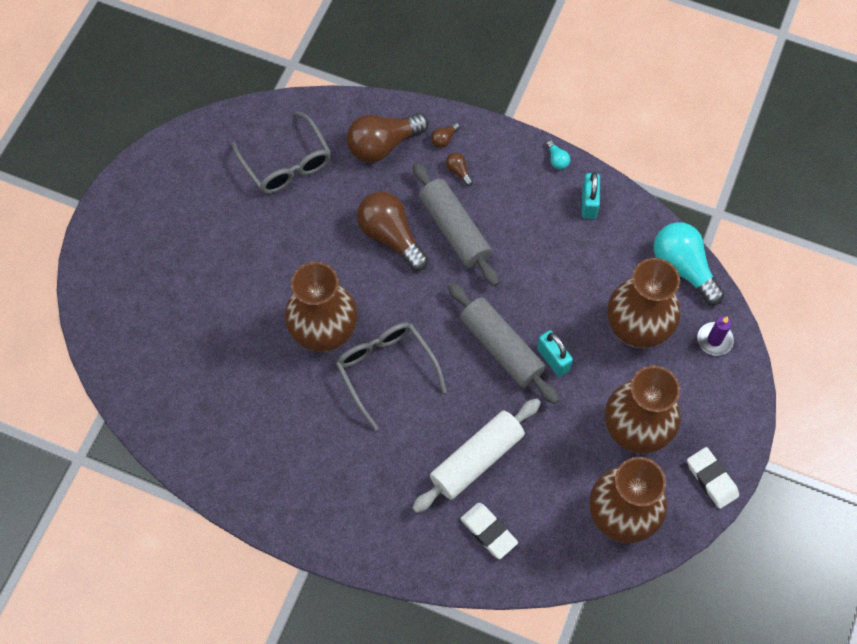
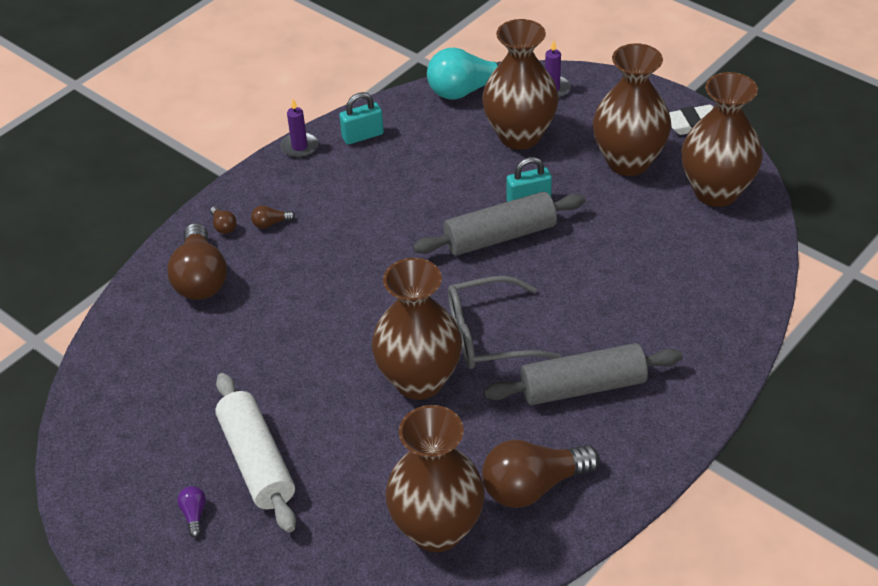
camera: 70 degrees left, 20 degrees down
grey glasses [231,111,331,194] -> none
brown light bulb [357,192,428,271] -> brown light bulb moved to [482,440,600,508]
white rolling pin [412,398,541,513] -> white rolling pin moved to [215,373,296,533]
grey rolling pin [413,163,499,286] -> grey rolling pin moved to [484,343,683,405]
white eraser [460,503,518,559] -> none
turquoise light bulb [546,140,570,170] -> purple candle [280,99,318,158]
turquoise padlock [582,172,600,219] -> turquoise padlock turned 45 degrees counterclockwise [339,92,384,145]
none -> purple light bulb [177,486,206,537]
none -> brown vase [385,405,485,552]

